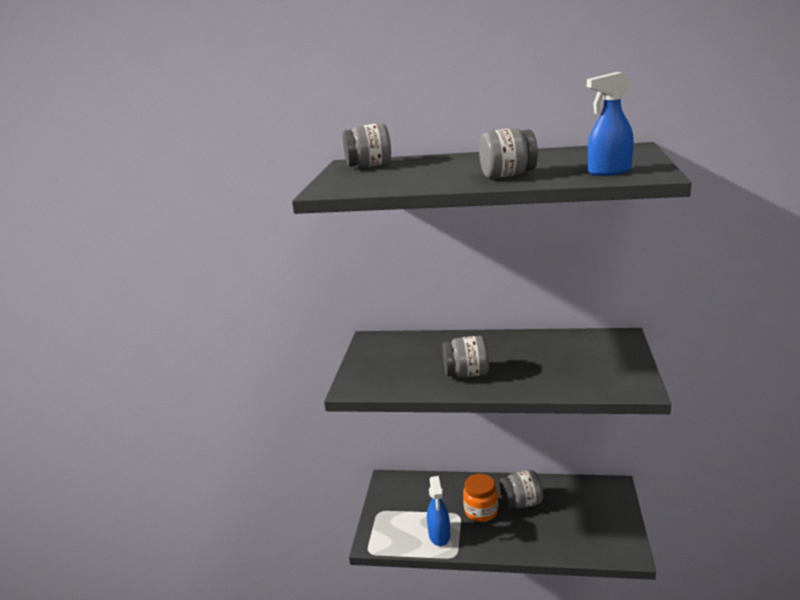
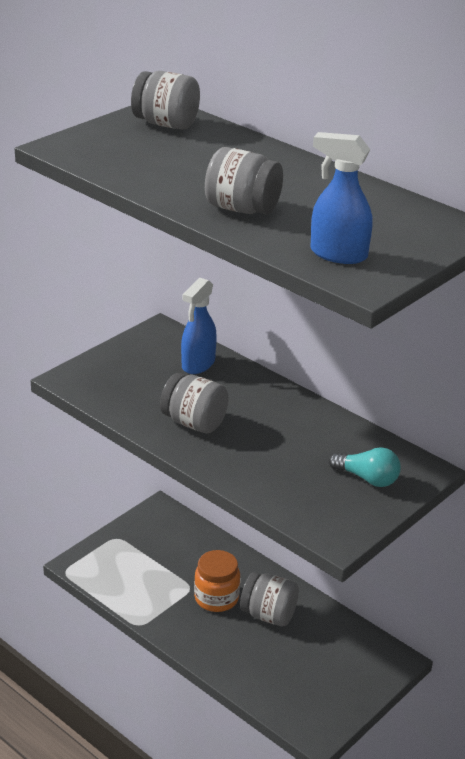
camera: 30 degrees right, 10 degrees up
blue spray bottle [427,476,450,546] -> blue spray bottle moved to [181,278,217,374]
none -> turquoise light bulb [329,447,401,487]

